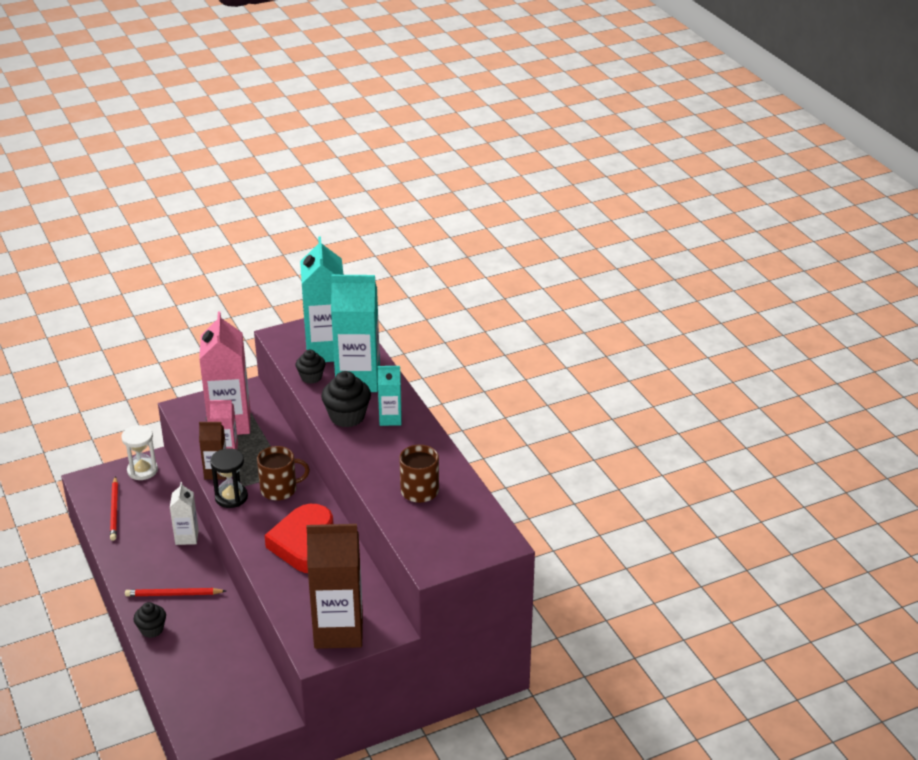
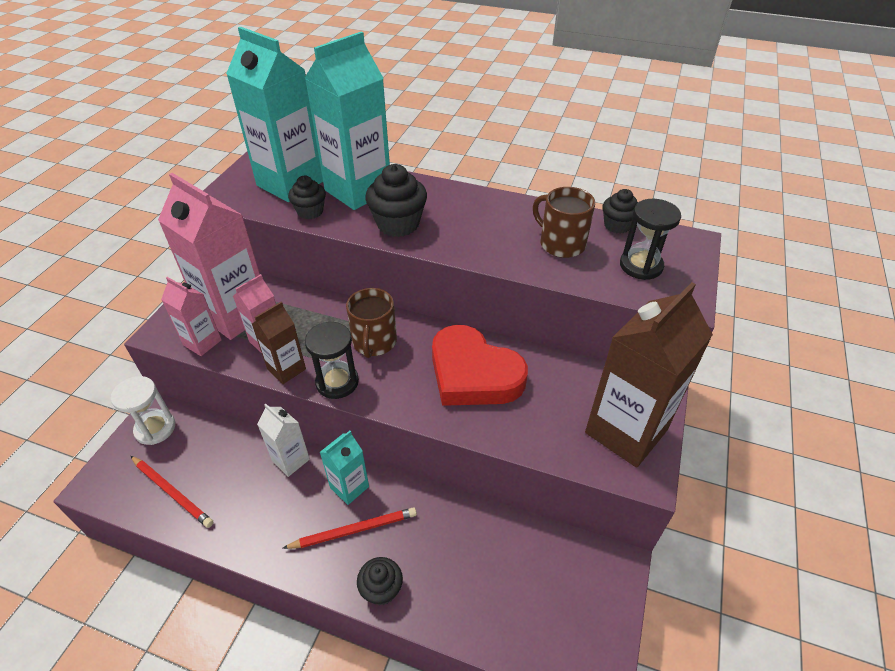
camera: 45 degrees left, 10 degrees up
red pencil [125,588,226,596] -> red pencil turned 150 degrees counterclockwise [282,507,417,549]
brown mug [257,446,310,501] -> brown mug turned 150 degrees clockwise [346,288,397,358]
turquoise carton [378,366,402,426] -> turquoise carton moved to [320,431,369,505]
none -> pink carton [161,277,222,356]
none -> black cupcake [602,189,638,233]
none -> black hourglass [620,199,681,280]

